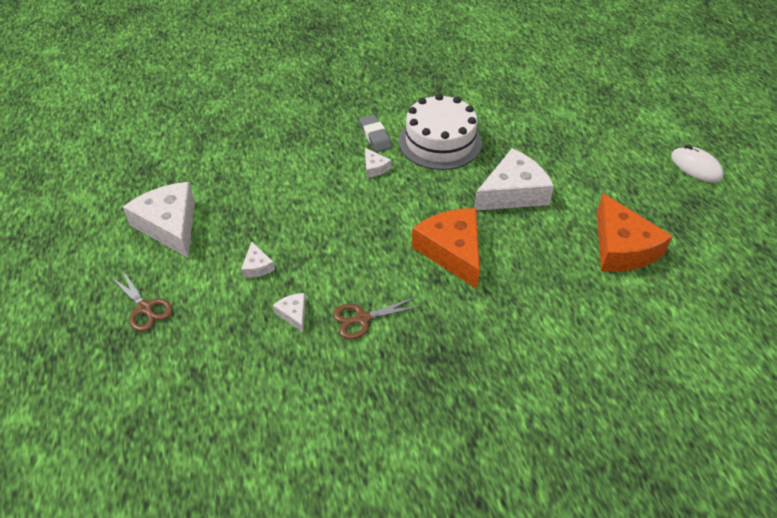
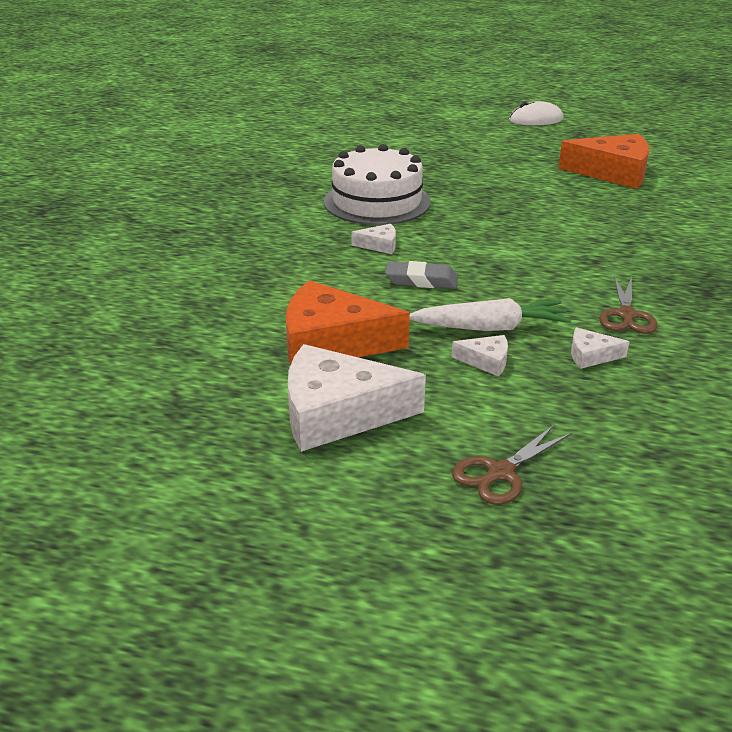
camera: 60 degrees left, 15 degrees down
brown scissors [111,269,173,332] -> brown scissors turned 150 degrees clockwise [452,425,572,505]
grey eraser [359,115,392,152] -> grey eraser moved to [385,261,458,289]
orange cheese [412,208,480,289] -> orange cheese moved to [286,280,410,365]
white cheese [474,148,554,211] -> none
none -> white carrot [410,298,571,331]

